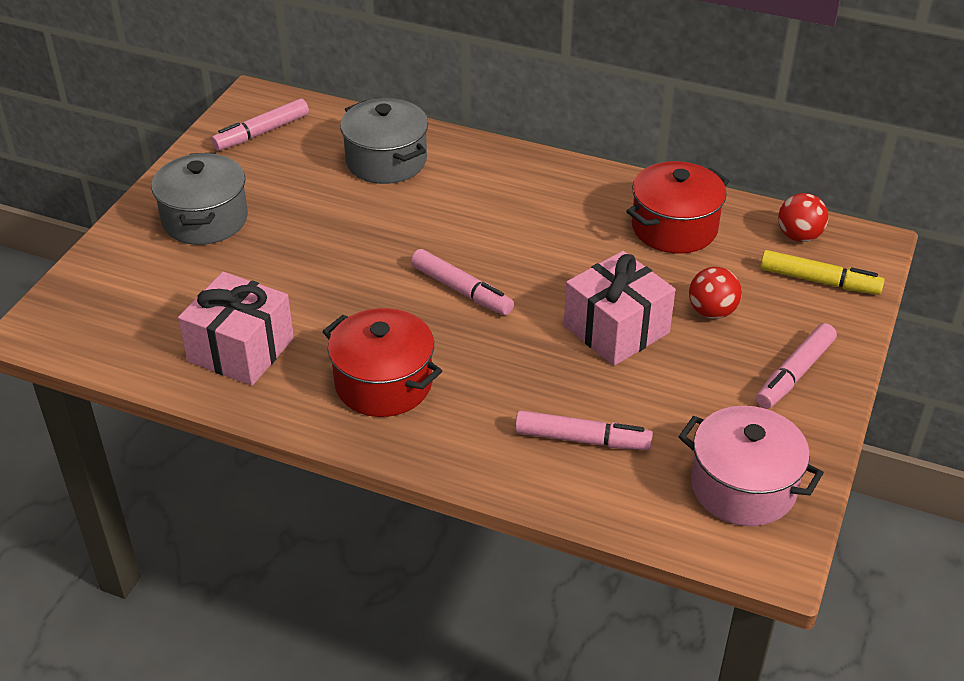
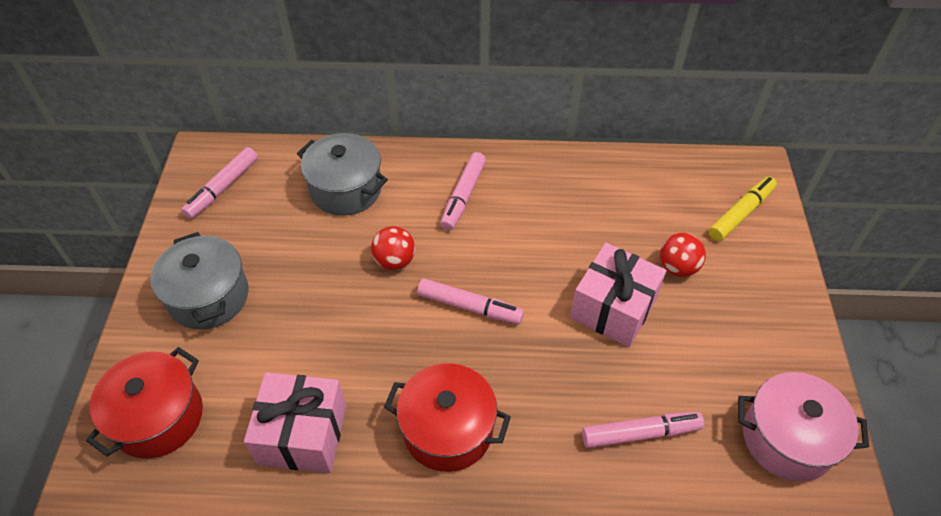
camera: 20 degrees left, 10 degrees up
red pot [626,161,729,254] -> red pot moved to [86,347,203,459]
pink marker [756,323,837,409] -> pink marker moved to [440,152,486,231]
yellow marker [760,250,885,295] -> yellow marker turned 45 degrees counterclockwise [709,176,777,241]
red ball [778,193,828,242] -> red ball moved to [371,226,415,270]

